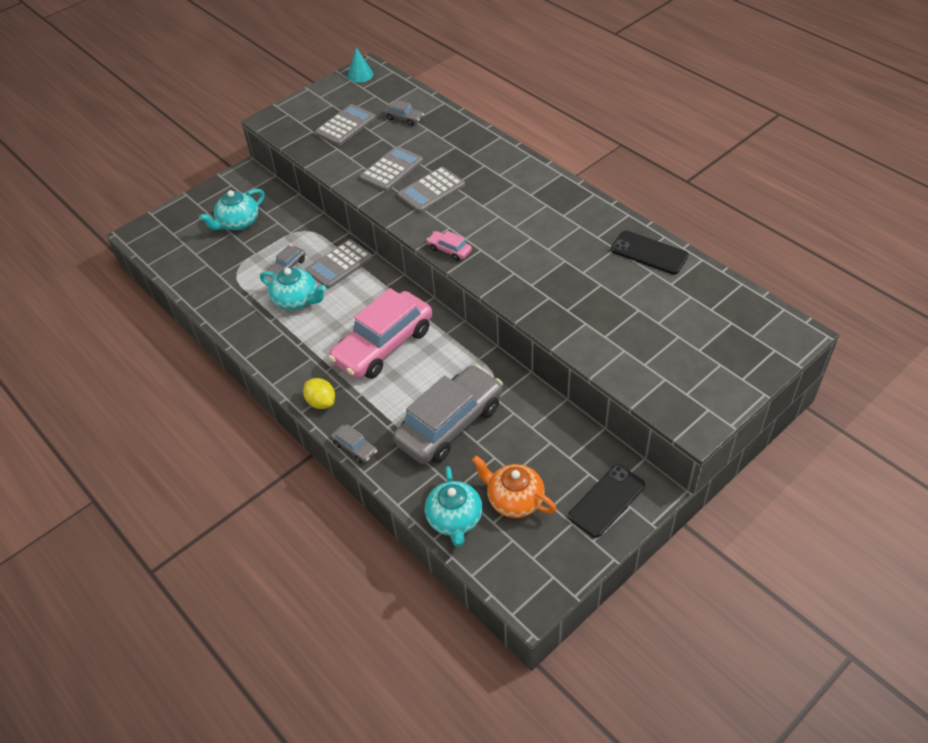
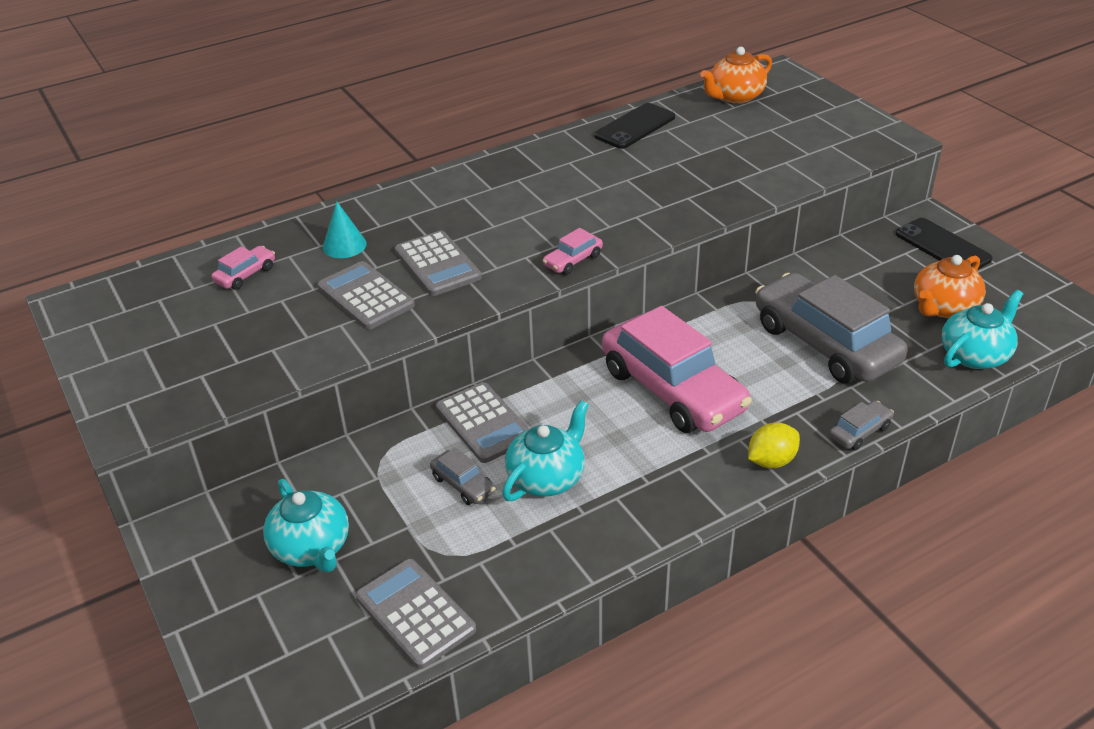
camera: 80 degrees left, 10 degrees down
grey calculator [315,104,376,146] -> grey calculator moved to [356,559,476,669]
turquoise cone [348,48,373,83] -> turquoise cone moved to [323,201,367,258]
grey car [384,99,424,126] -> pink car [212,246,275,290]
turquoise teapot [425,466,483,547] -> turquoise teapot turned 45 degrees counterclockwise [942,290,1023,369]
none -> orange teapot [701,47,772,104]

